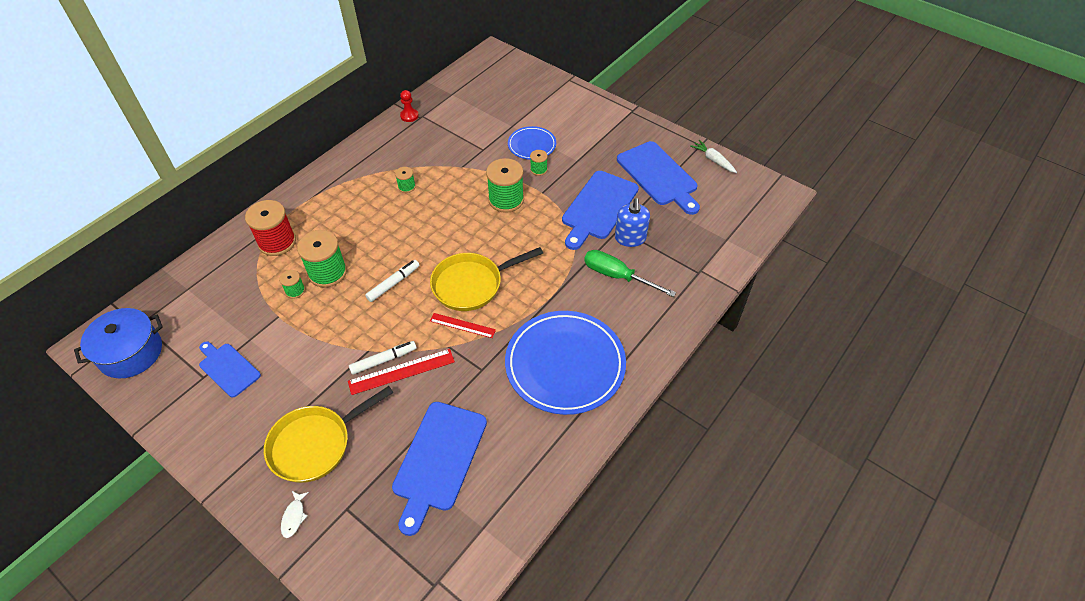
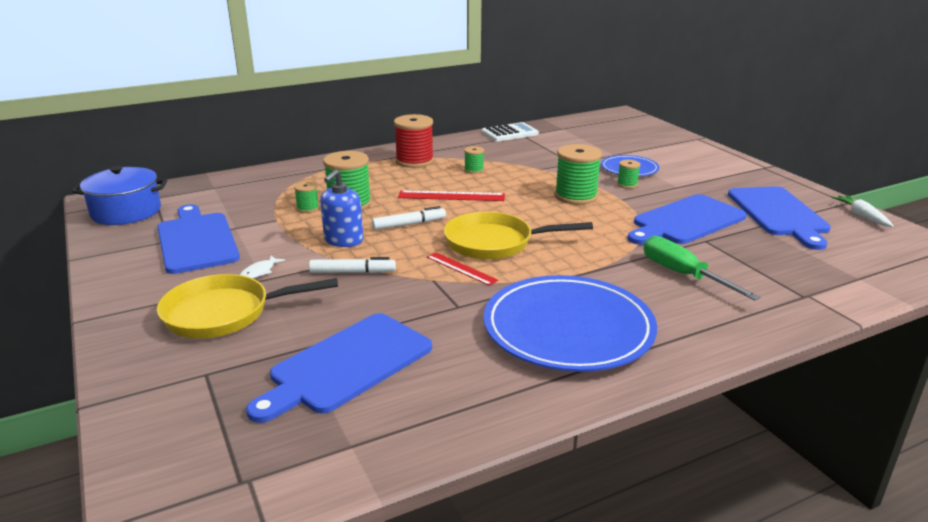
camera: 25 degrees right, 25 degrees down
blue cutting board [199,341,261,397] -> blue cutting board [157,204,240,274], size x1.66
red spool [245,200,296,256] -> red spool moved to [394,114,434,168]
white fish [281,491,309,538] -> white fish moved to [240,255,285,279]
red ruler [348,349,455,395] -> red ruler moved to [398,190,505,201]
red pawn [400,90,419,122] -> white calculator [482,122,539,142]
blue soap dispenser [615,198,650,247] -> blue soap dispenser moved to [320,169,363,247]

